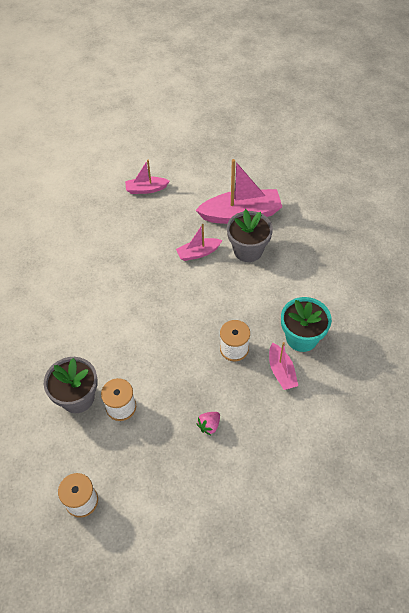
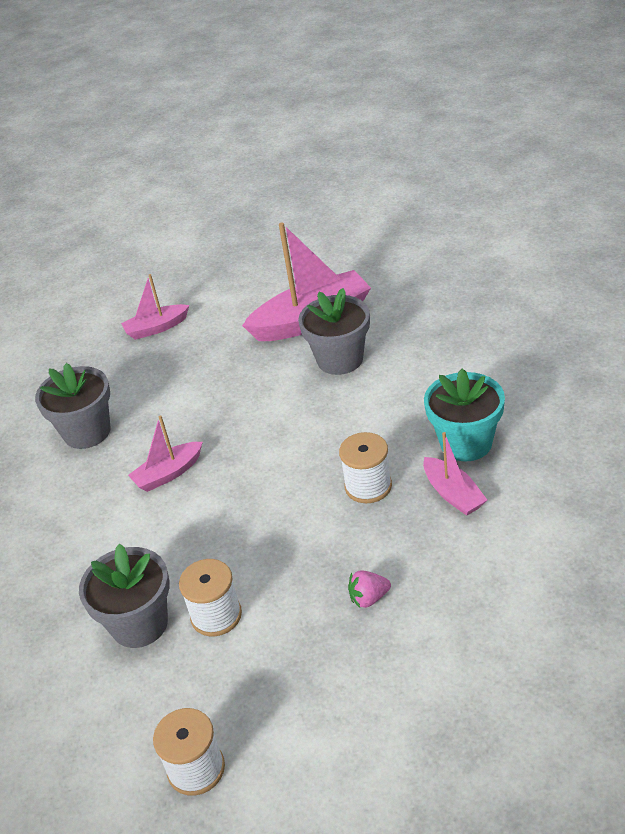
camera: 10 degrees left, 15 degrees down
pink boat [176,224,223,261] -> pink boat moved to [128,415,203,492]
pink strawberry [196,412,220,435] -> pink strawberry turned 45 degrees clockwise [348,570,391,608]
none -> grey flower pot [35,363,111,449]

